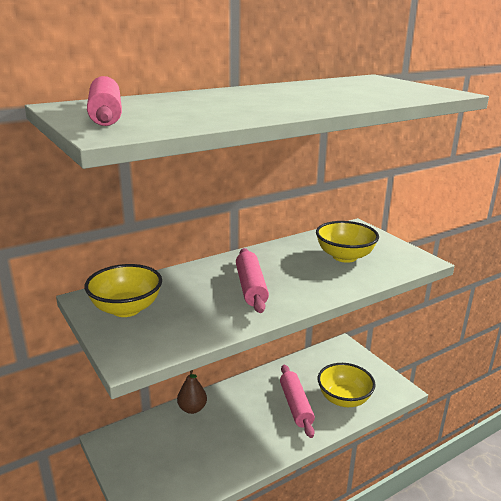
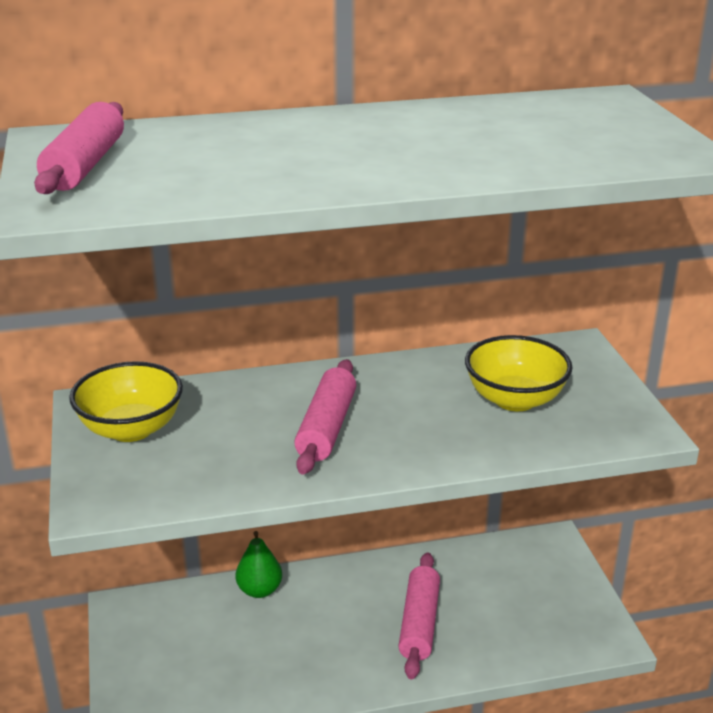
camera: 20 degrees right, 5 degrees up
brown pear [177,370,207,414] -> green pear [235,531,282,598]
yellow bowl [318,363,376,407] -> none

